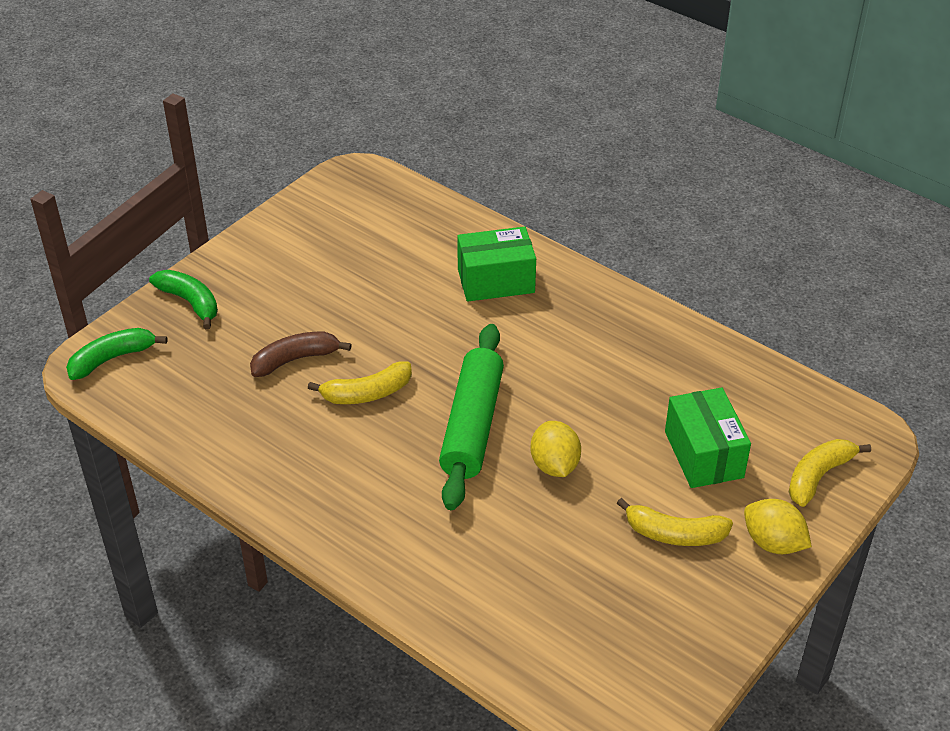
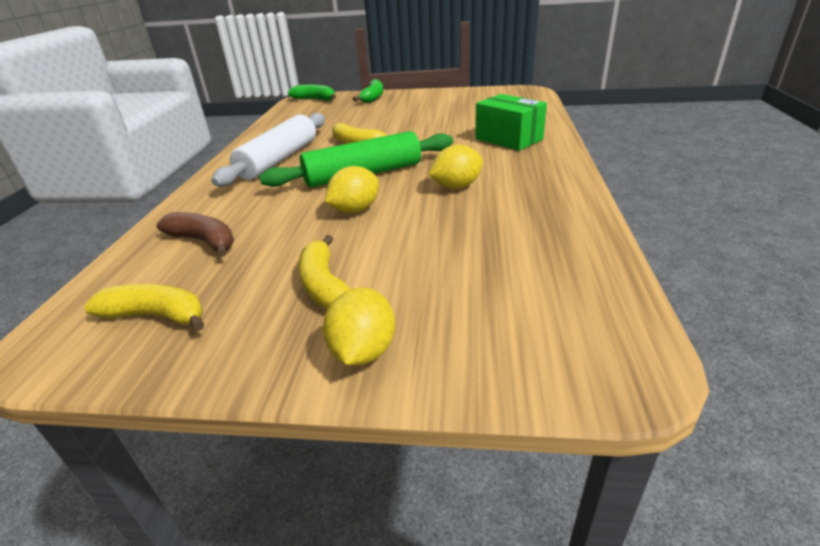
camera: 60 degrees right, 10 degrees down
brown banana [250,332,352,377] -> brown banana moved to [157,212,234,257]
green box [665,388,751,488] -> none
yellow banana [789,439,871,507] -> yellow banana moved to [84,284,204,331]
none -> white rolling pin [211,113,325,187]
none -> yellow lemon [428,145,483,189]

